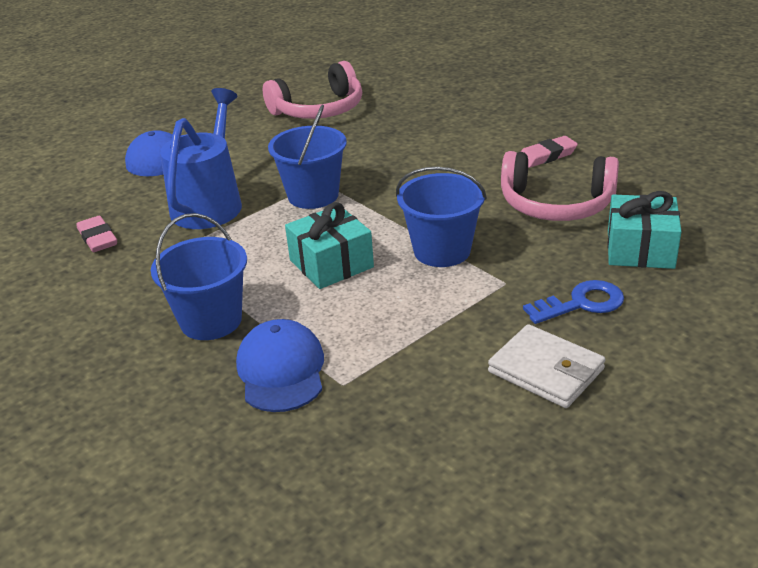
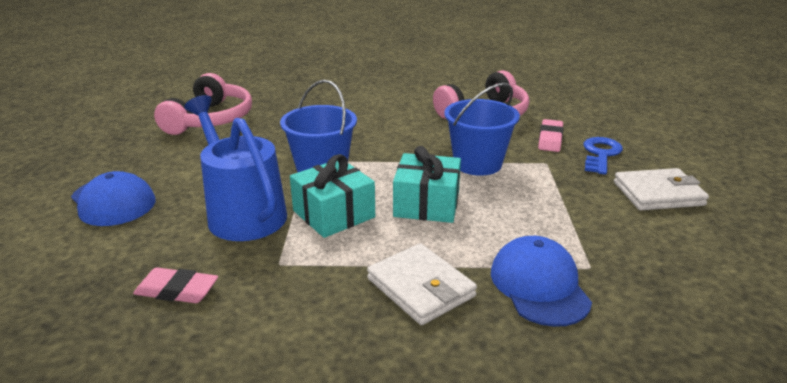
camera: 50 degrees left, 5 degrees down
blue bucket [151,213,247,340] -> white wallet [367,243,477,325]
blue cap [236,319,324,412] -> blue cap turned 45 degrees clockwise [491,236,592,327]
pink eraser [521,136,578,168] -> pink eraser moved to [538,119,564,152]
turquoise gift [607,191,682,269] -> turquoise gift moved to [290,154,375,238]

